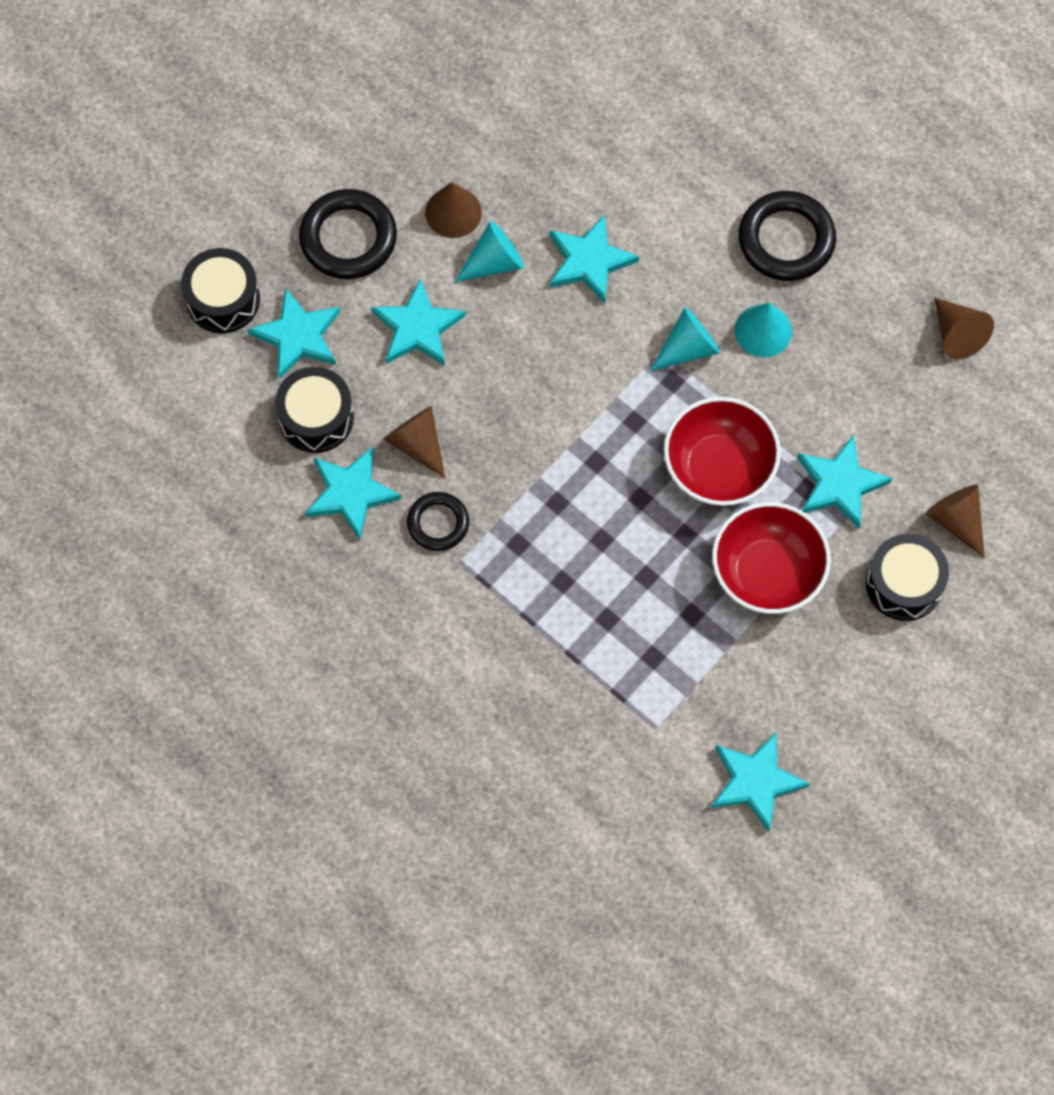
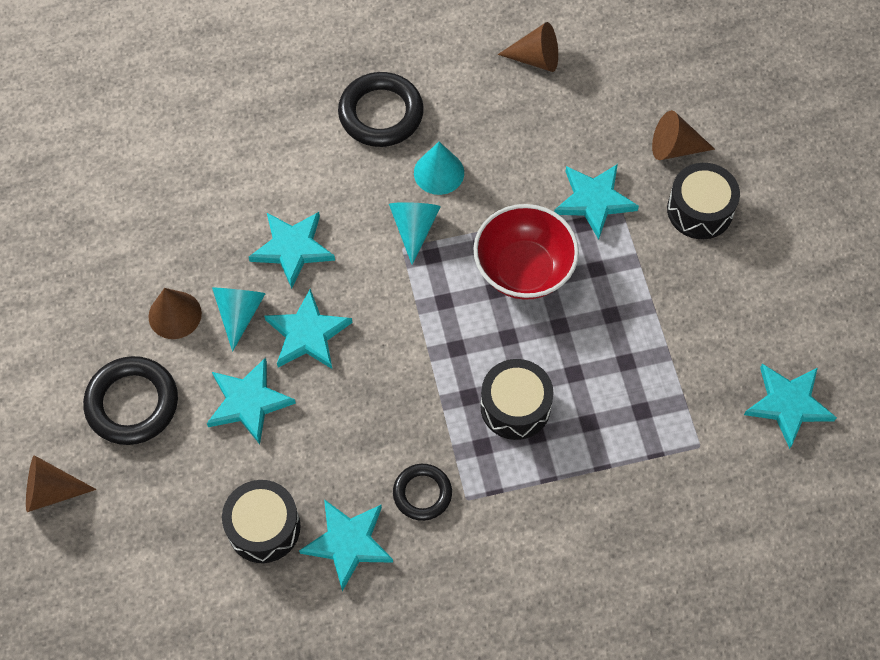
camera: 55 degrees left, 5 degrees down
black drum [181,248,260,333] -> black drum moved to [480,359,554,440]
turquoise star [247,288,340,379] -> turquoise star moved to [264,289,352,369]
brown cone [383,406,445,478] -> brown cone moved to [26,455,97,512]
red bowl [712,502,831,614] -> none

